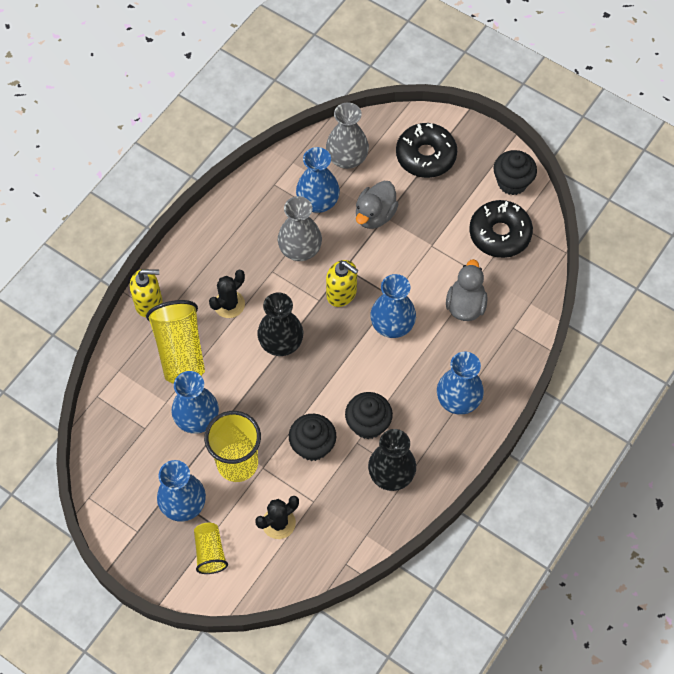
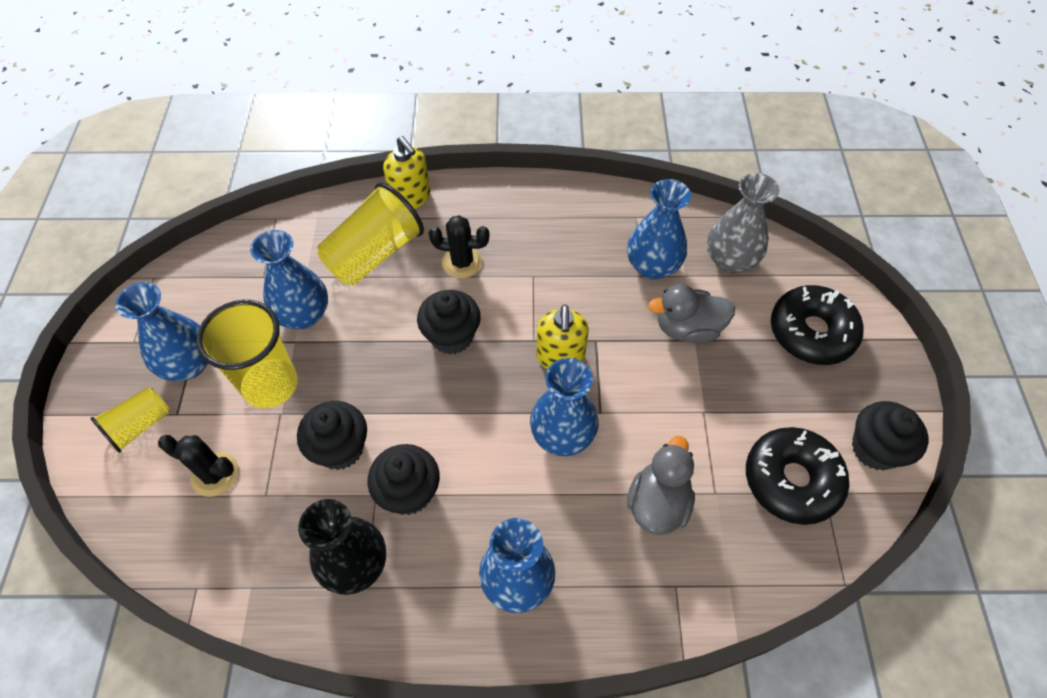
camera: 55 degrees right, 5 degrees down
black vase [257,292,303,356] -> black cupcake [417,290,481,354]
grey vase [278,196,322,261] -> none
grey duck [446,259,488,321] -> grey duck turned 45 degrees counterclockwise [627,436,695,535]

